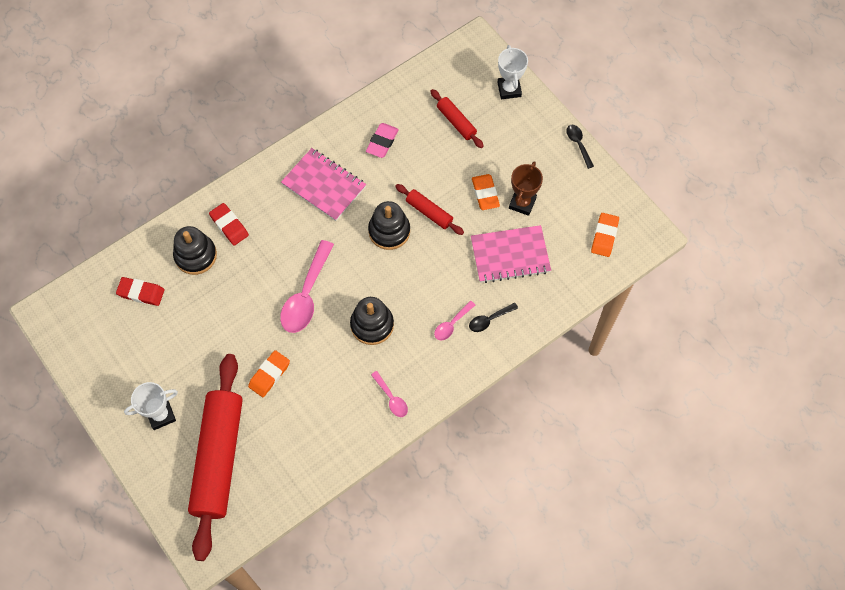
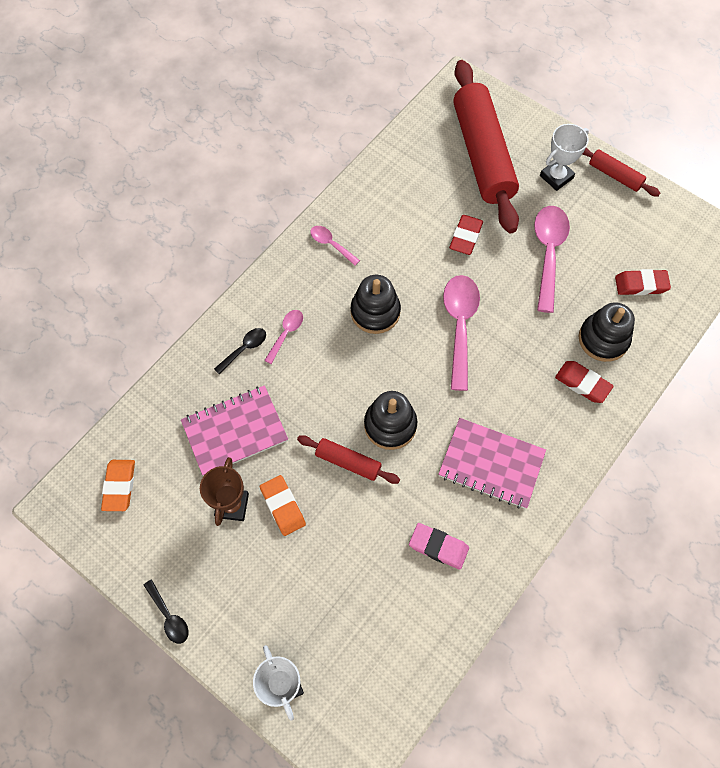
camera: 165 degrees right, 0 degrees up
orange eraser [248,350,290,397] -> red eraser [449,215,483,255]
pink eraser [366,123,399,158] -> pink eraser turned 75 degrees counterclockwise [409,523,469,570]
red rolling pin [430,89,484,148] -> red rolling pin moved to [582,148,660,197]
none -> pink spoon [534,206,570,313]

